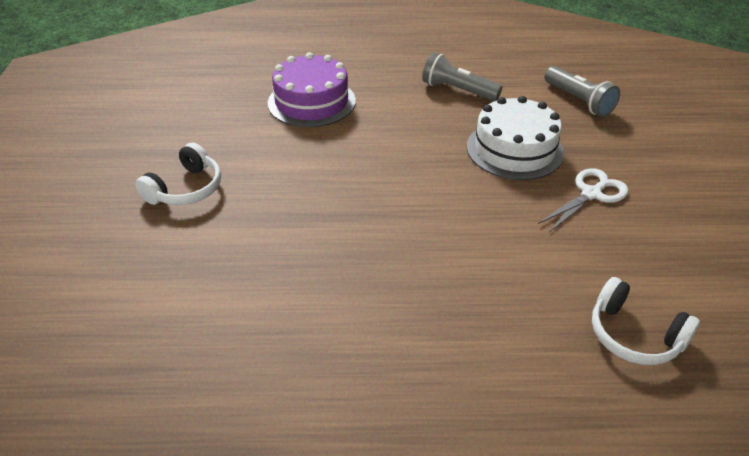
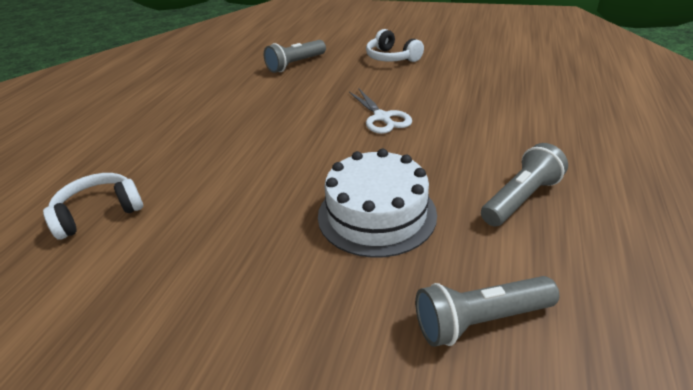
camera: 110 degrees right, 5 degrees down
purple cake [268,52,356,127] -> none
white scissors [538,168,629,232] -> white scissors moved to [349,89,412,134]
none -> grey flashlight [264,40,326,73]

